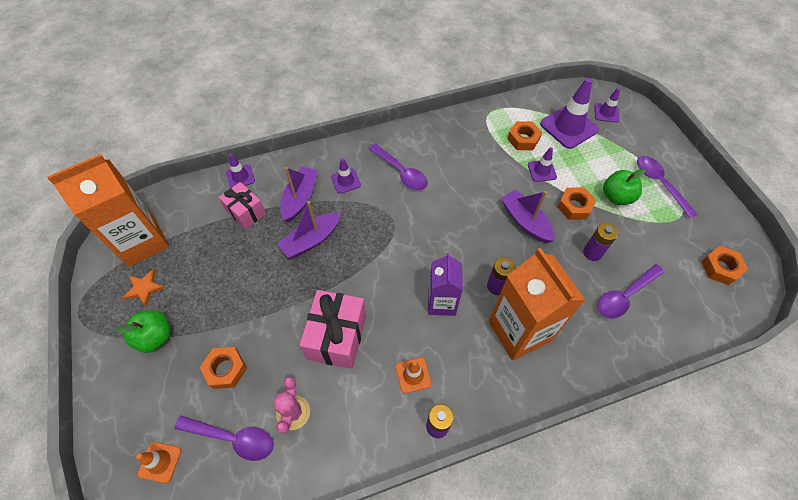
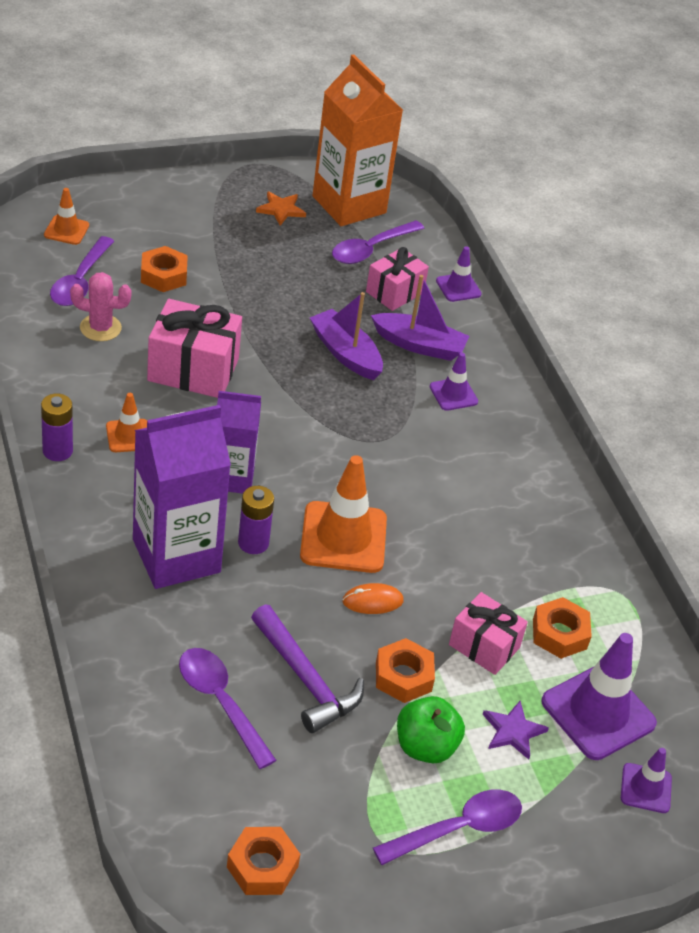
camera: 85 degrees right, 15 degrees down
green apple [116,310,171,353] -> none
purple spoon [369,143,428,190] -> purple spoon moved to [332,220,425,264]
orange carton [489,248,585,361] -> purple carton [133,405,231,589]
purple boat [501,190,555,243] -> orange mouse [342,583,404,614]
purple traffic cone [528,147,557,182] -> pink gift [449,592,528,675]
purple battery [583,223,618,261] -> purple hammer [251,605,364,733]
none -> orange traffic cone [300,455,387,573]
none -> purple star [483,701,549,760]

